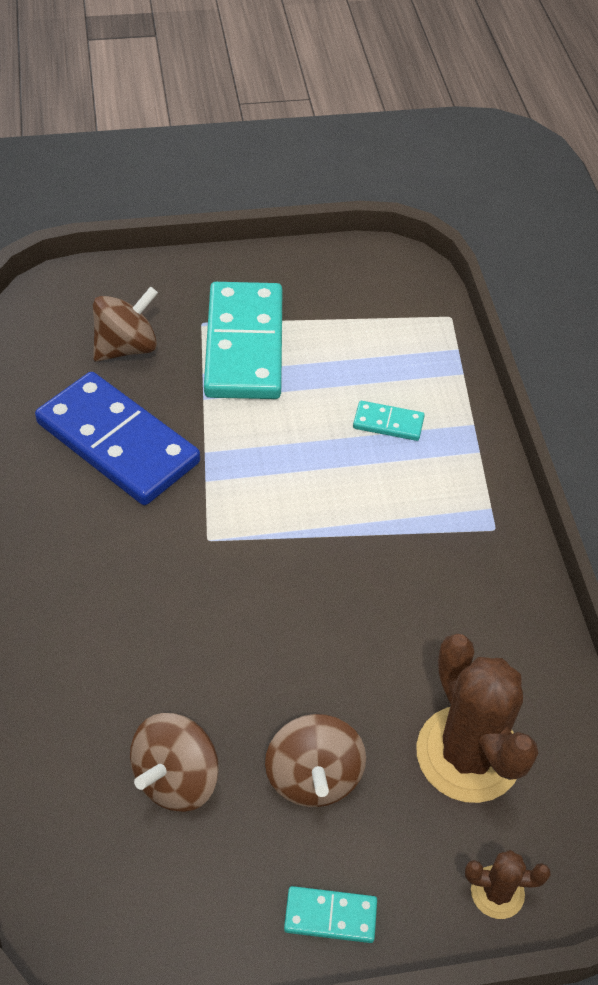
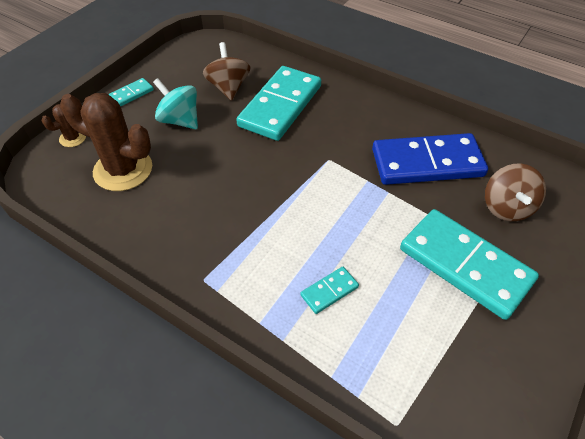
camera: 135 degrees right, 0 degrees up
brown spinning top [265,714,366,807] -> turquoise spinning top [153,78,198,129]
none -> turquoise domino [236,66,321,141]

